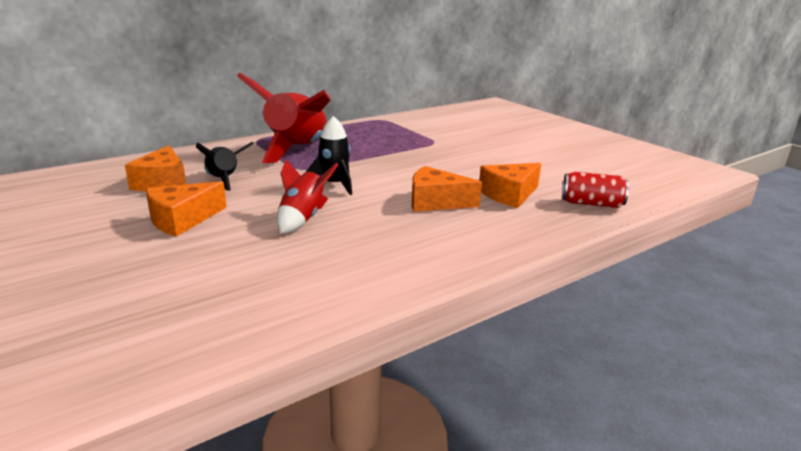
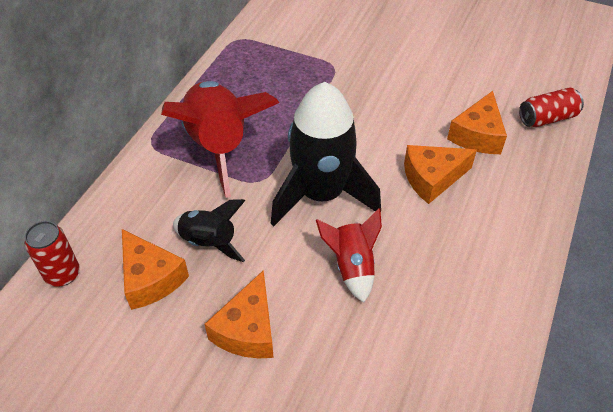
camera: 30 degrees left, 25 degrees up
black rocket [306,116,352,195] -> black rocket [271,82,381,227], size x1.88
none -> red can [25,221,80,287]

